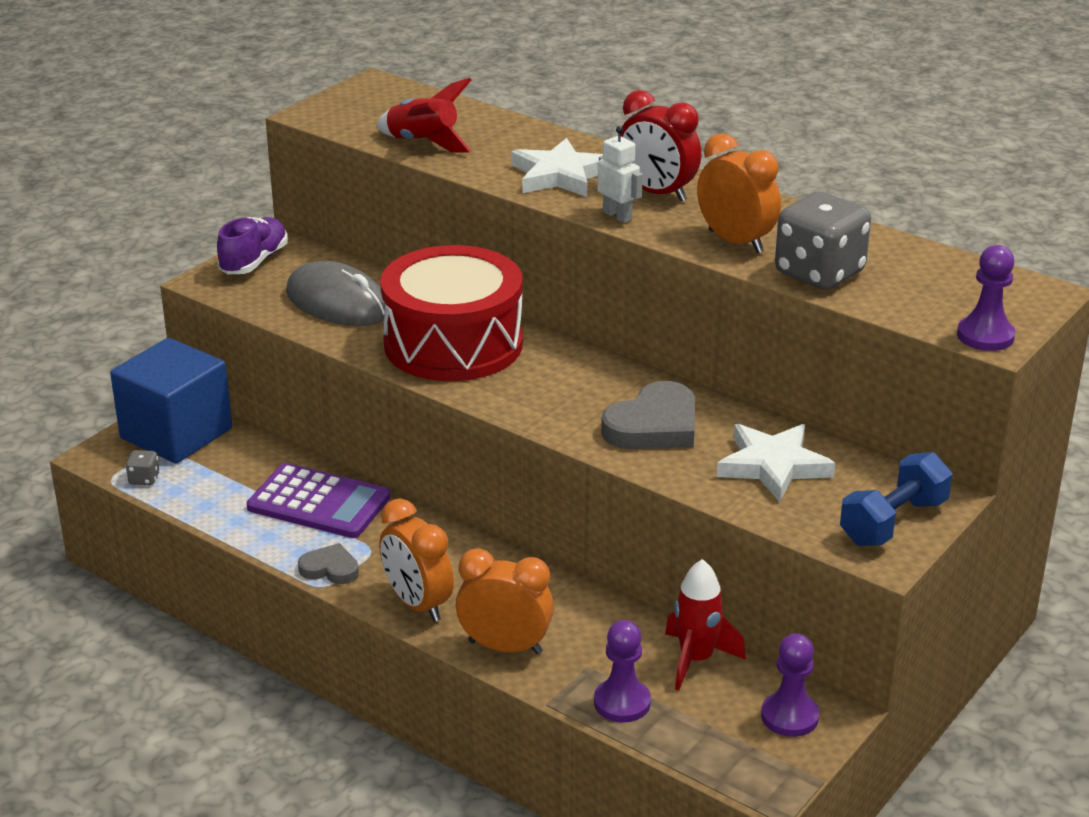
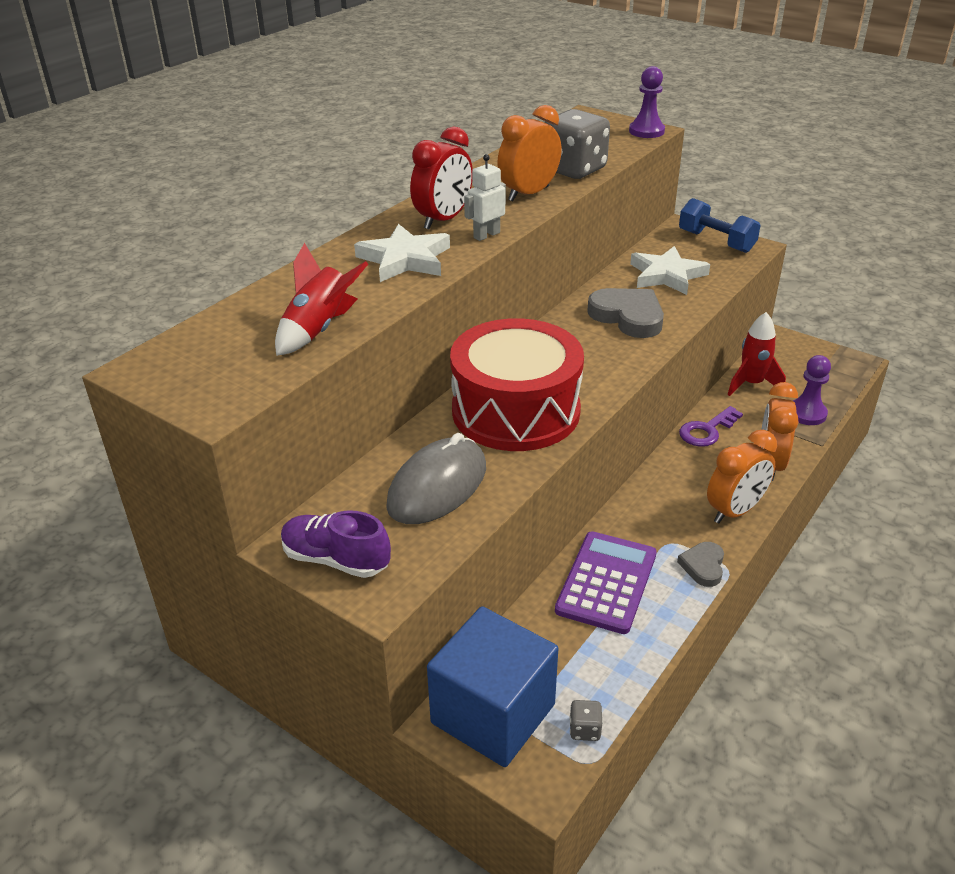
camera: 90 degrees left, 5 degrees up
purple pawn [761,633,819,737] -> none
none -> purple key [679,406,743,447]

